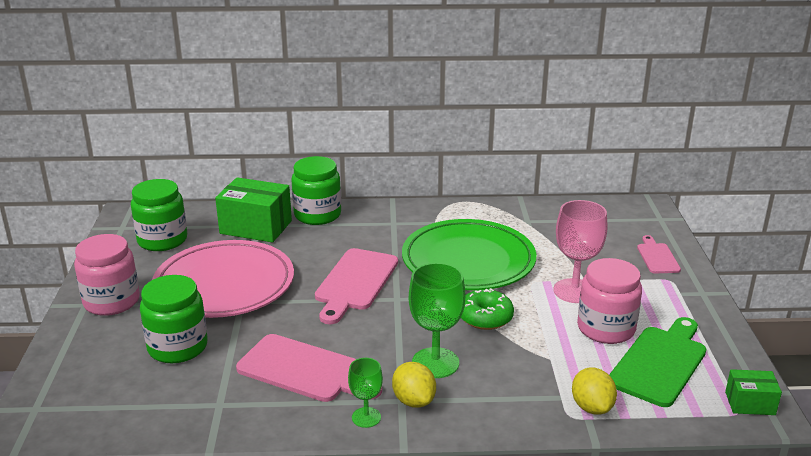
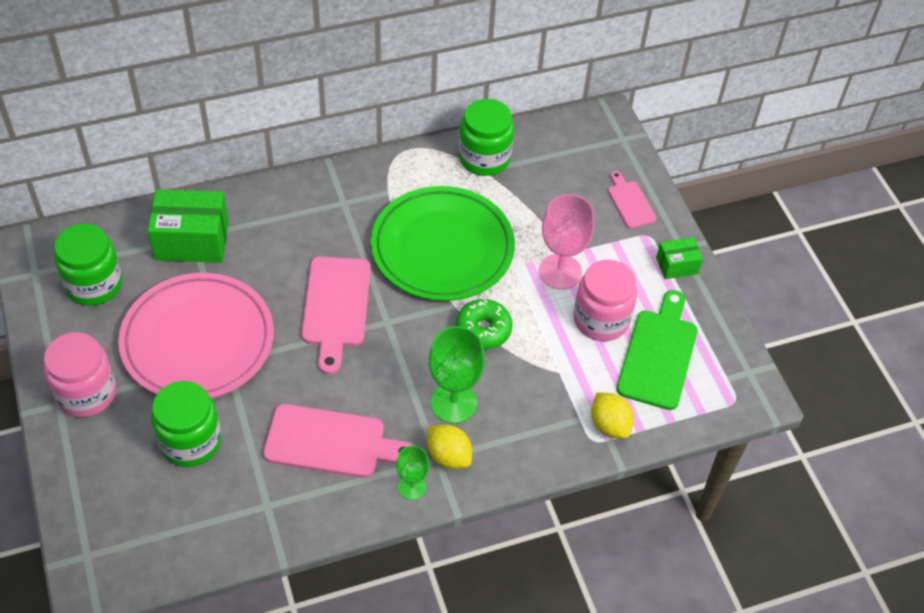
camera: 20 degrees left, 25 degrees up
green jar [291,156,341,225] -> green jar moved to [459,99,514,176]
green box [725,369,782,415] -> green box moved to [656,237,703,279]

